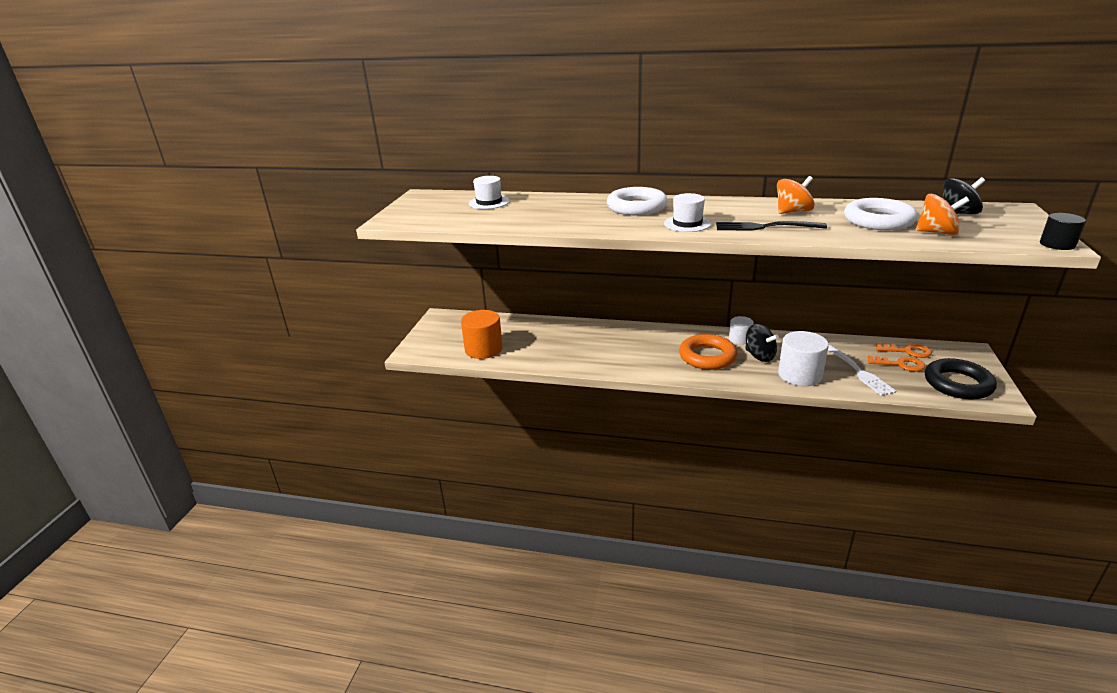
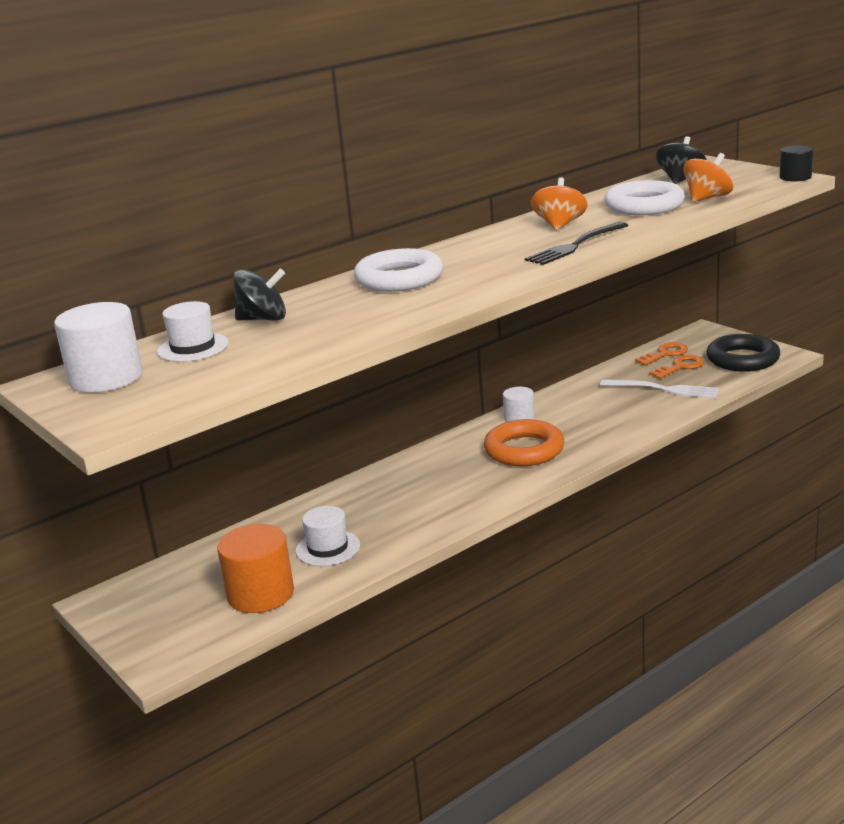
camera: 50 degrees left, 5 degrees down
white hat [664,193,711,232] -> white hat moved to [296,506,360,566]
black spinning top [745,324,779,362] -> black spinning top moved to [233,269,286,321]
white cylinder [778,331,829,386] -> white cylinder moved to [54,302,143,393]

